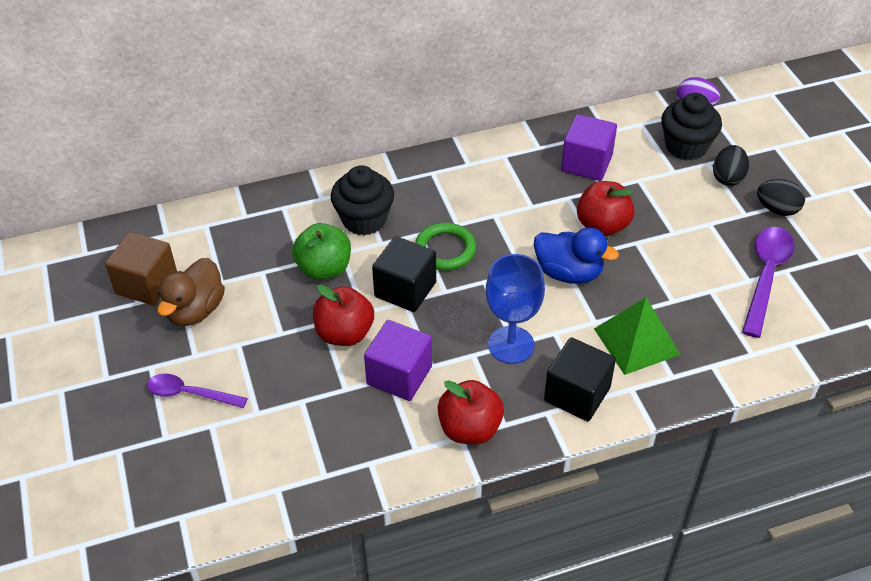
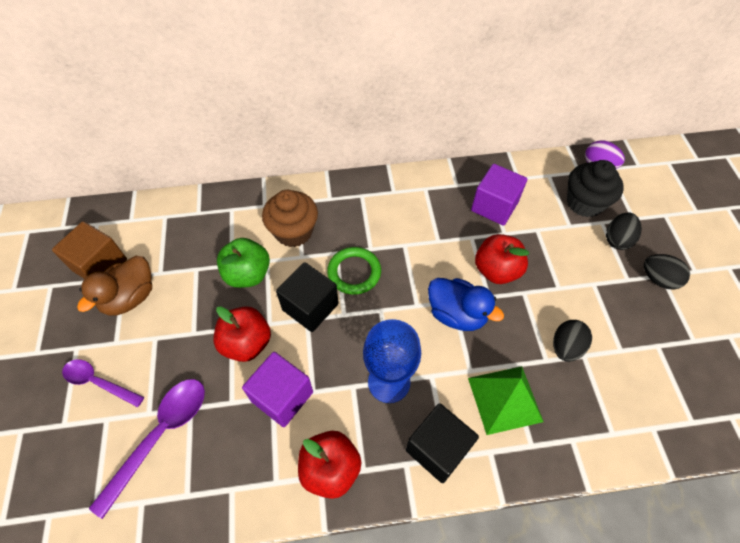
camera: 10 degrees right, 10 degrees up
black cupcake [331,165,394,236] -> brown cupcake [262,190,318,247]
purple spoon [742,227,795,338] -> purple spoon moved to [89,379,205,519]
none -> black egg [553,320,592,362]

